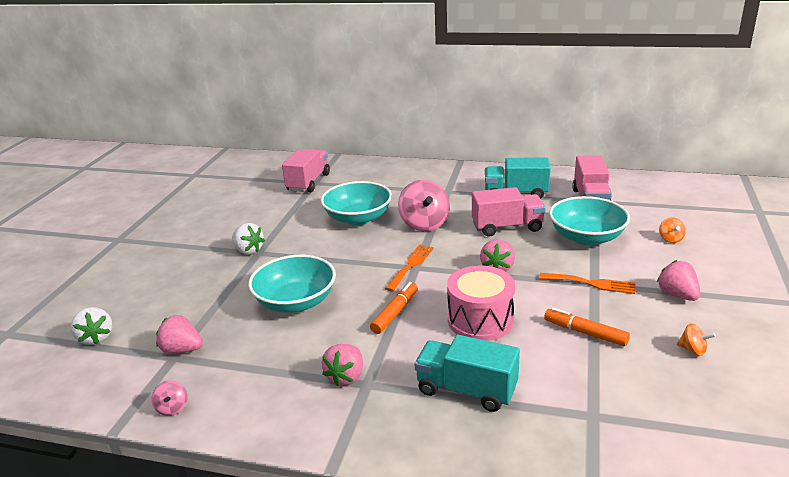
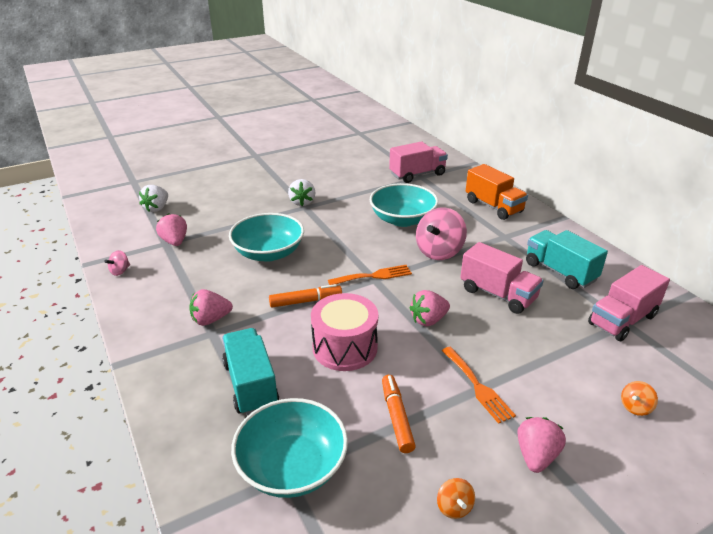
camera: 45 degrees right, 5 degrees up
turquoise bowl [549,196,630,245] -> turquoise bowl moved to [231,398,348,498]
none -> orange truck [466,164,528,220]

